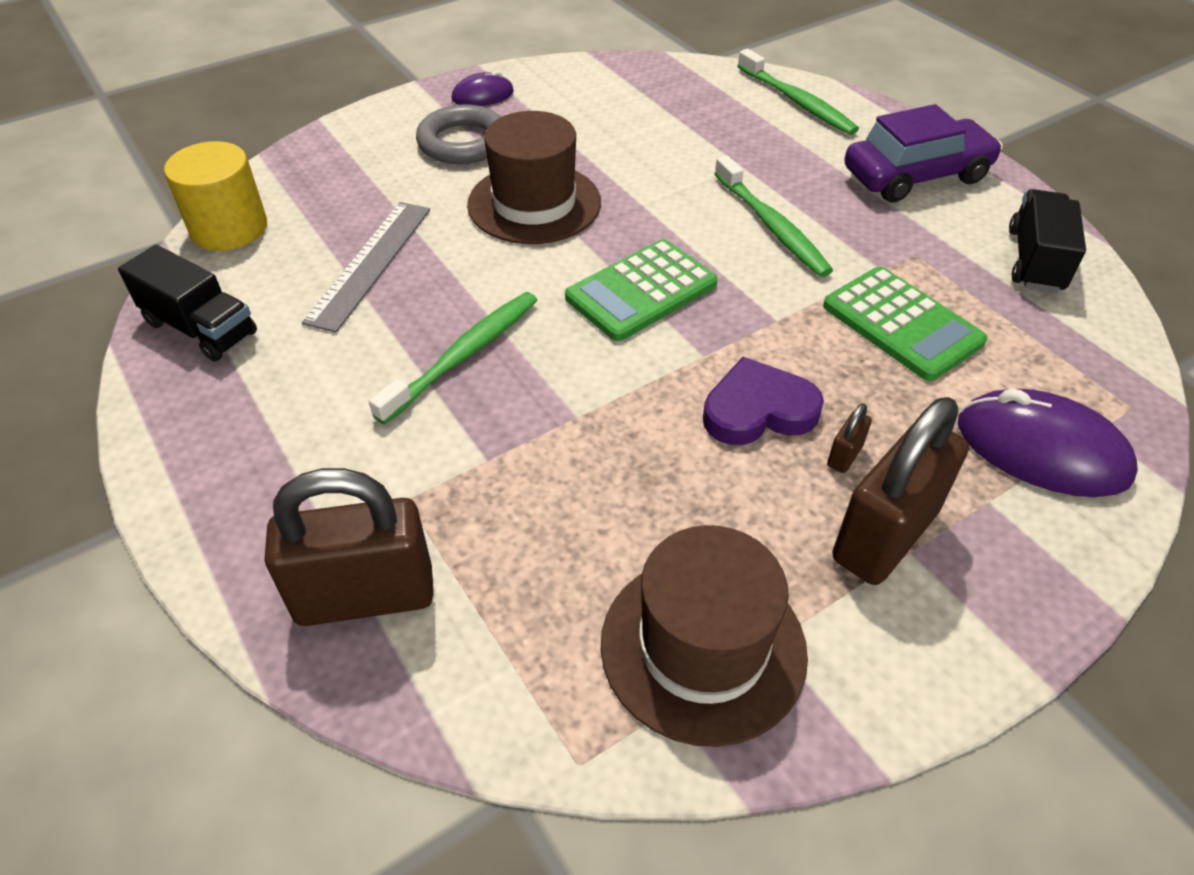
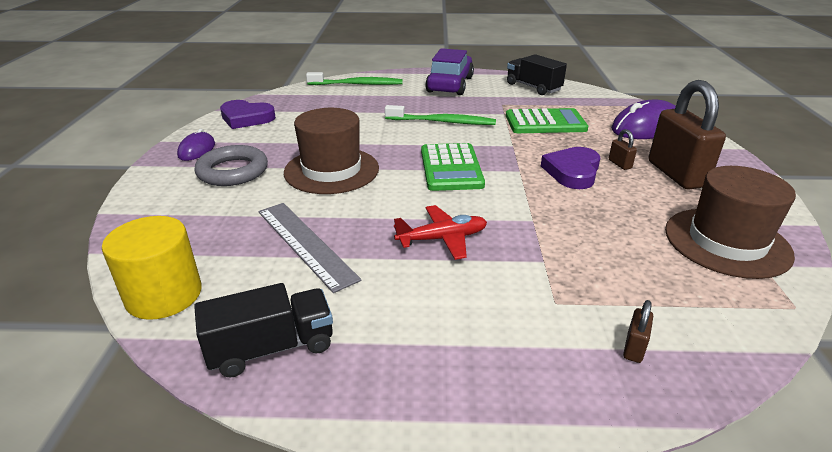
camera: 55 degrees left, 15 degrees down
brown padlock [264,468,434,626] -> brown padlock [623,300,653,363], size x0.40
green toothbrush [369,292,537,424] -> red plane [394,205,487,260]
none -> purple heart [220,100,276,129]

